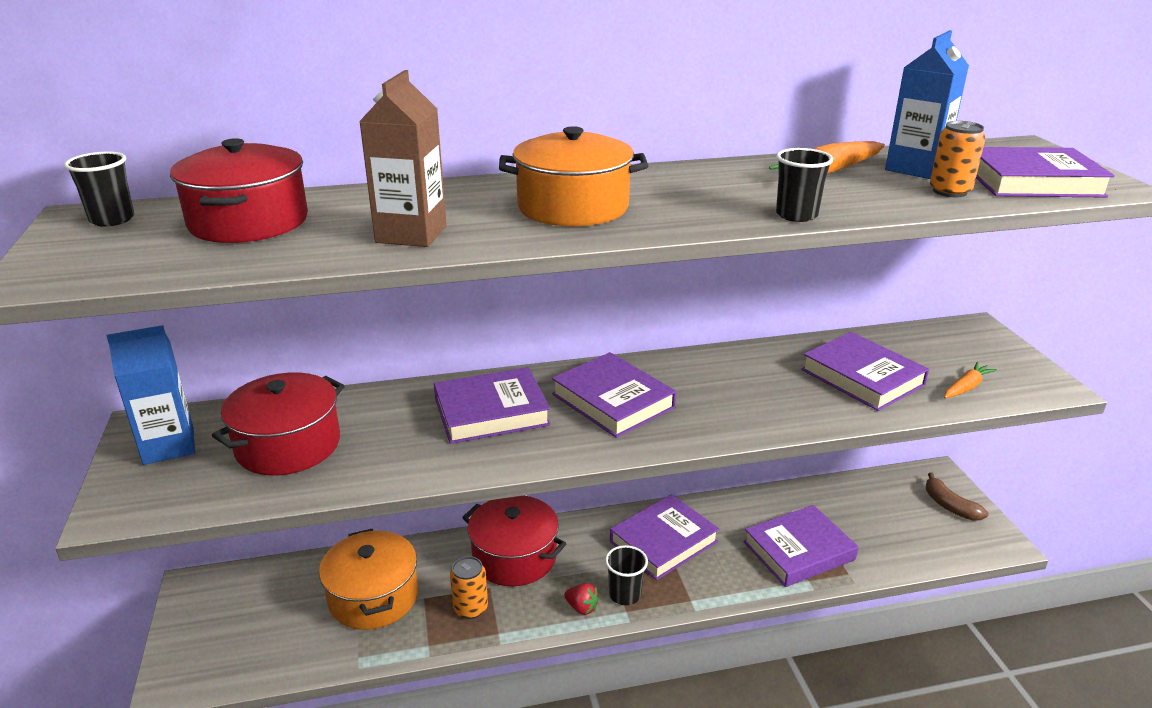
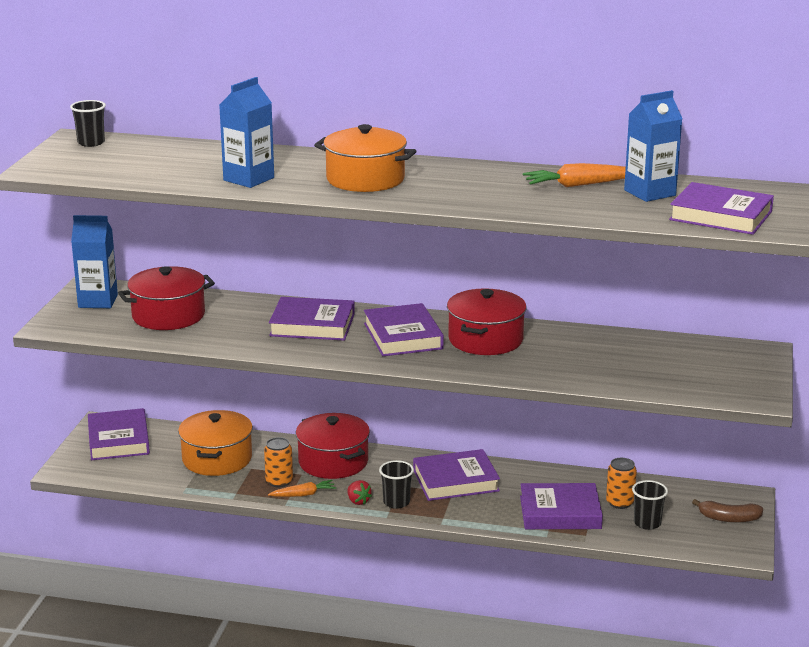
camera: 25 degrees right, 5 degrees down
red pot [170,138,308,243] -> red pot moved to [447,288,527,355]
brown carton [359,70,447,247] -> blue carton [219,77,274,188]
black cup [776,148,833,222] -> black cup moved to [632,480,668,530]
purple book [801,332,929,411] -> purple book moved to [88,408,150,460]
brown banana [926,472,988,521] -> brown banana turned 75 degrees counterclockwise [692,499,763,523]
orange can [930,121,986,197] -> orange can moved to [606,458,637,509]
orange carrot [944,362,997,398] -> orange carrot moved to [268,480,336,497]

